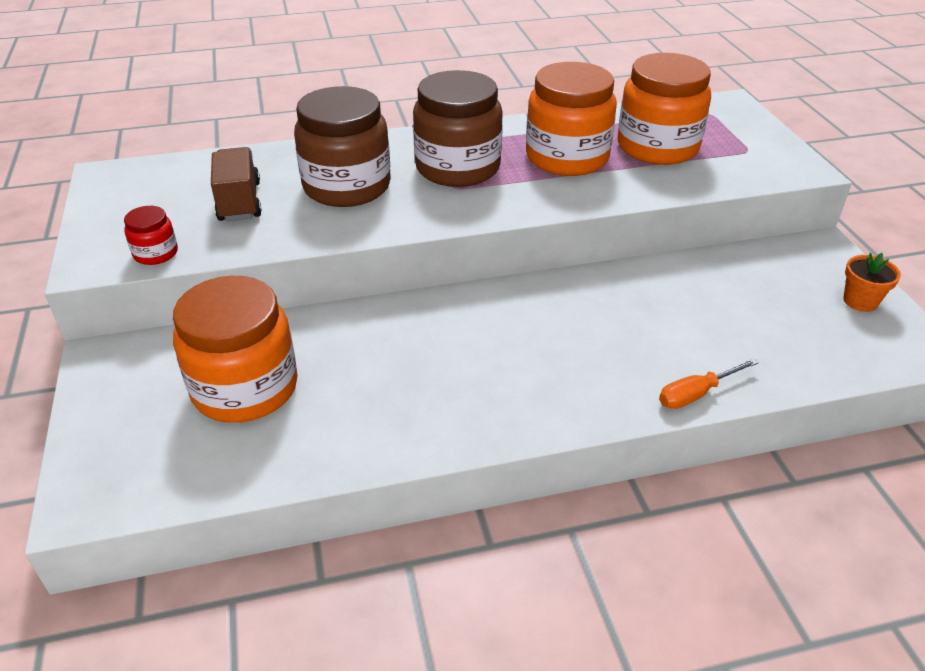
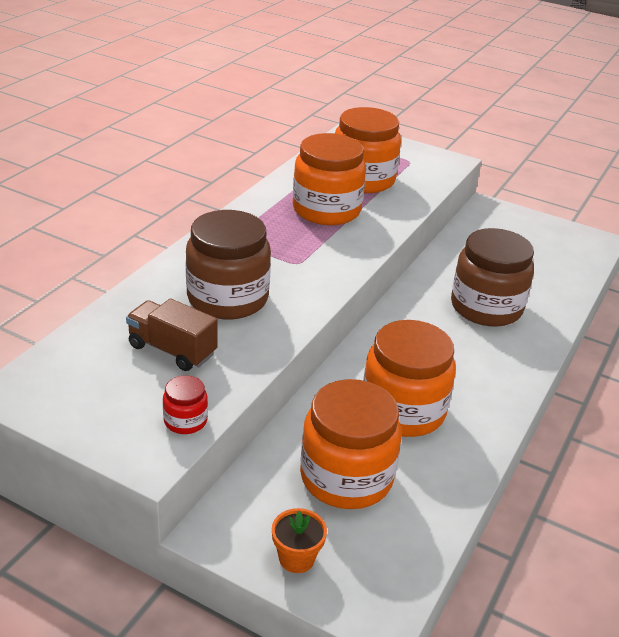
camera: 50 degrees left, 5 degrees down
brown jar [413,70,503,187] -> brown jar moved to [451,228,534,327]
orange screwdriver [659,358,759,409] -> none
orange flower pot [843,253,901,312] -> orange flower pot moved to [272,508,327,573]
none -> orange jar [363,320,456,437]

